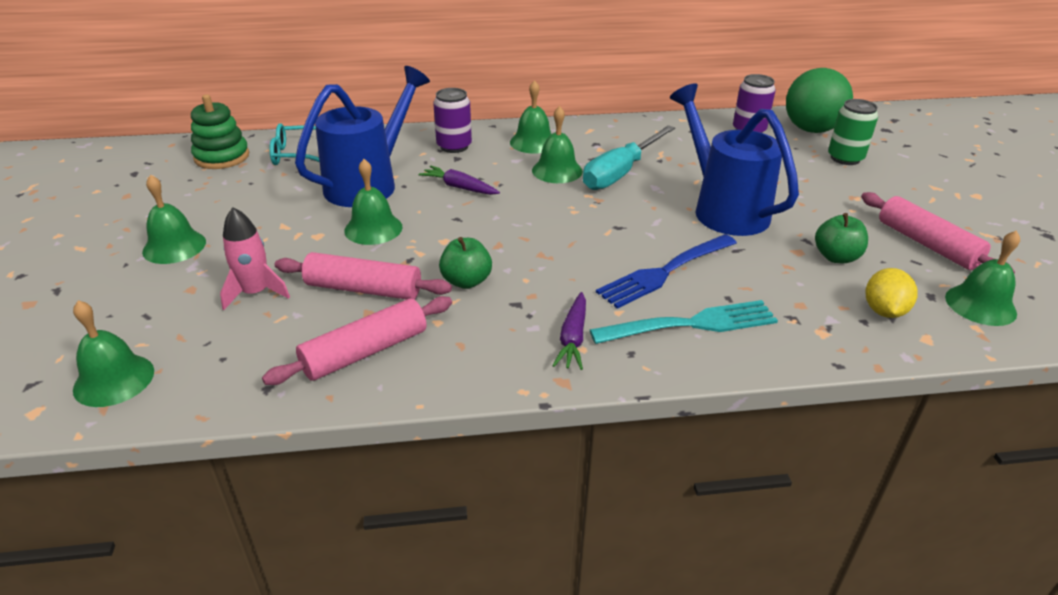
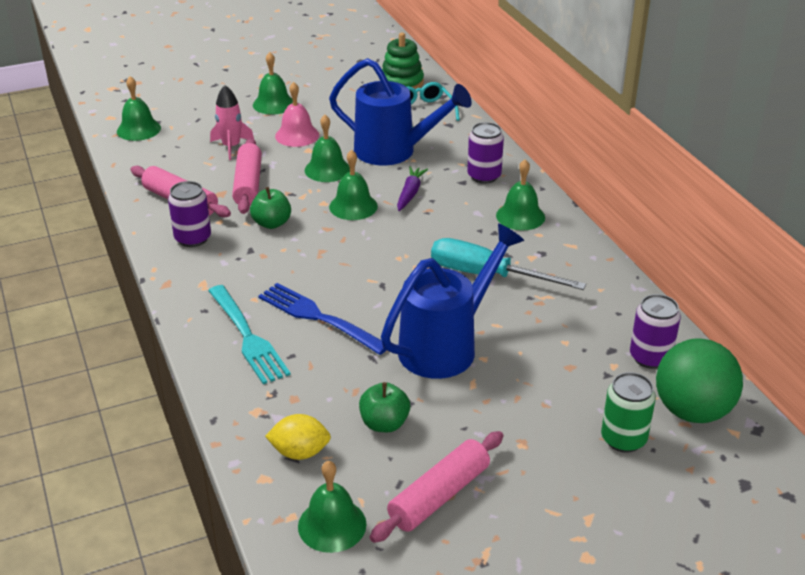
camera: 75 degrees right, 0 degrees up
green bell [532,106,583,183] -> green bell moved to [329,150,378,220]
purple carrot [552,292,586,370] -> none
none -> purple can [168,181,211,247]
none -> pink bell [275,82,319,147]

